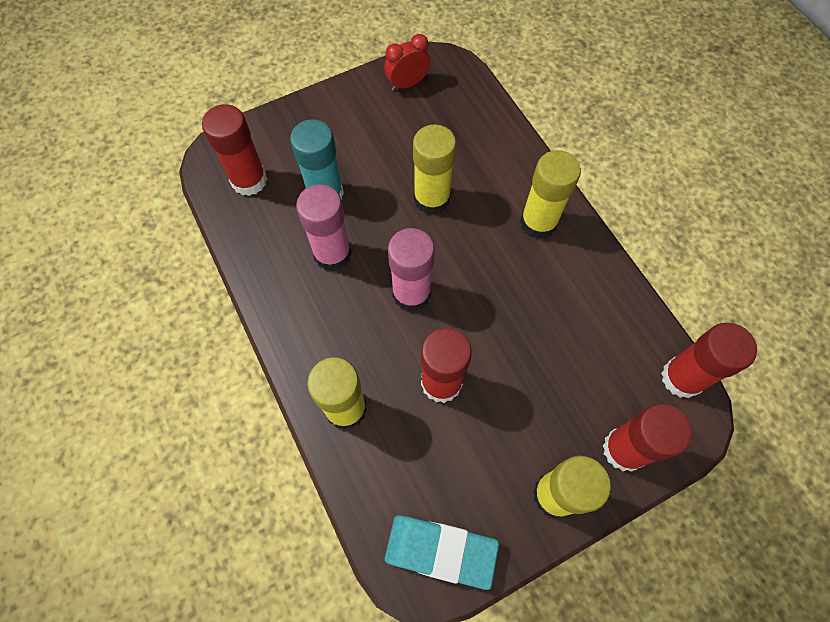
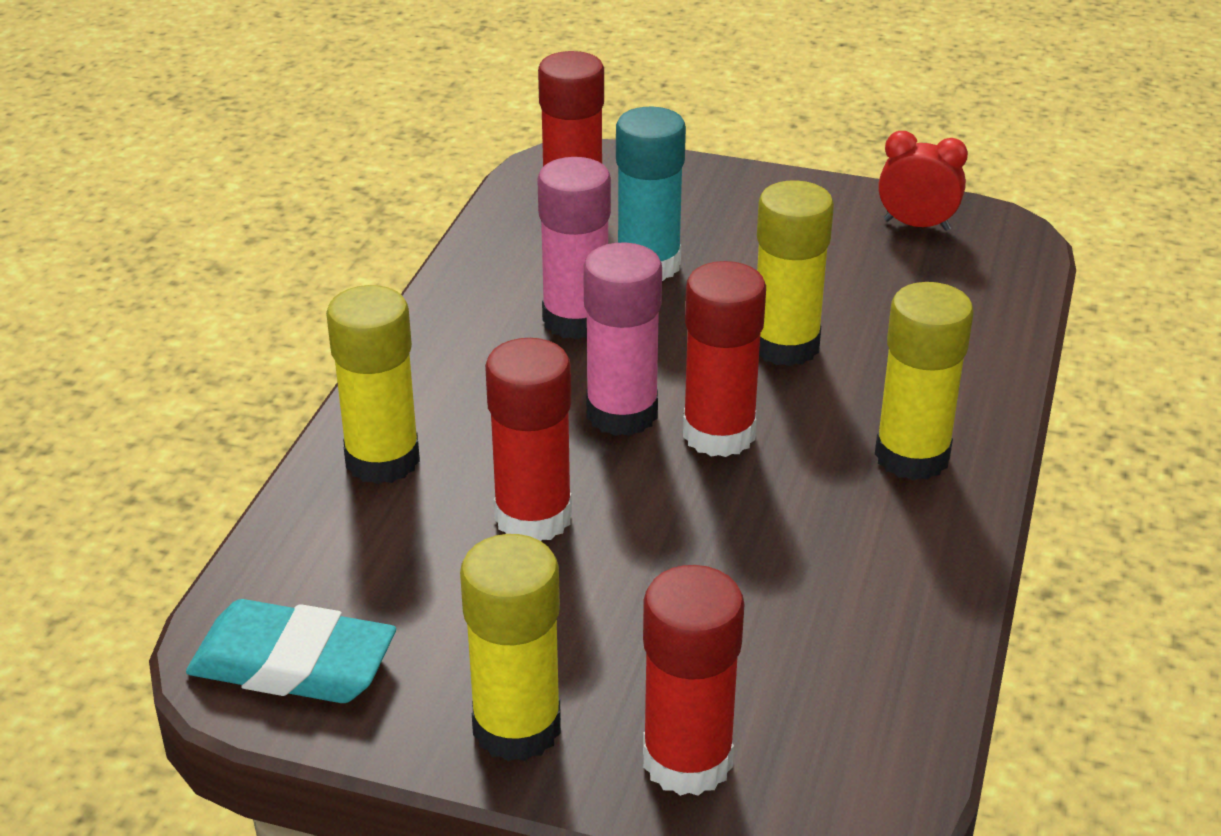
camera: 45 degrees right, 30 degrees down
turquoise eraser [385,515,499,590] -> turquoise eraser turned 45 degrees counterclockwise [186,599,396,703]
red glue stick [661,323,757,398] -> red glue stick moved to [683,261,766,457]

